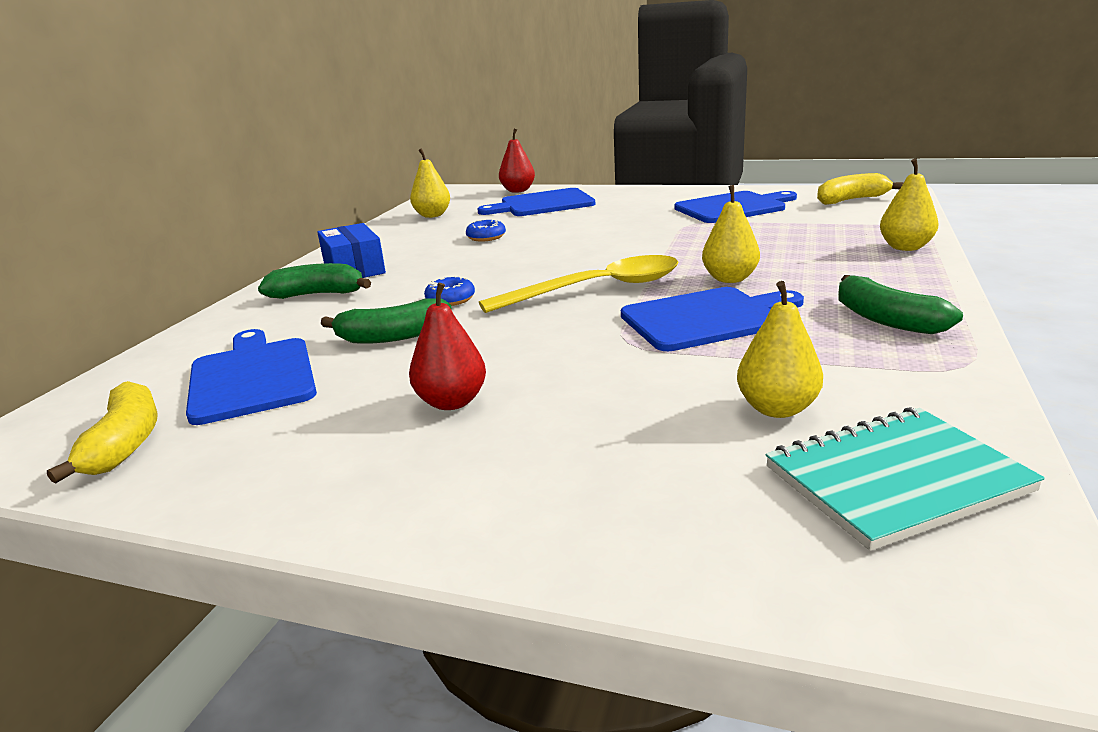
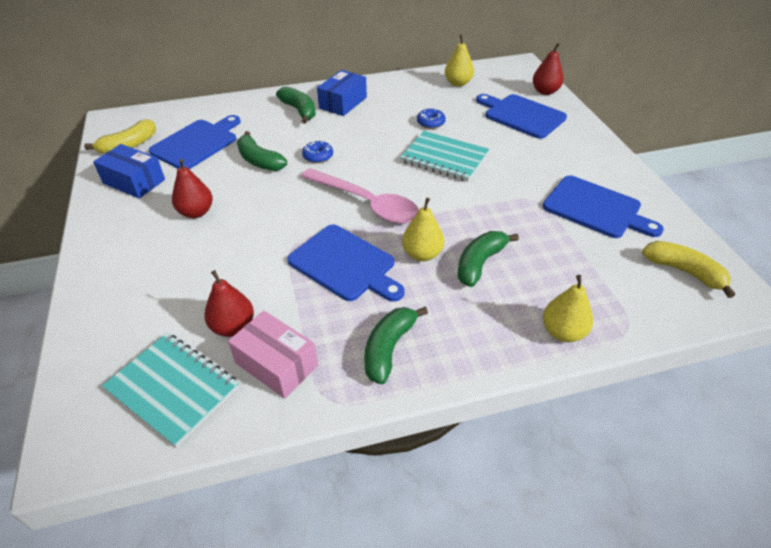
camera: 55 degrees right, 20 degrees up
yellow spoon [479,255,678,313] -> pink spoon [301,168,419,224]
yellow pear [737,281,823,418] -> red pear [204,270,254,337]
none -> blue box [93,144,165,199]
none -> pink box [228,311,318,398]
none -> turquoise notebook [400,131,489,182]
none -> green banana [458,231,519,287]

